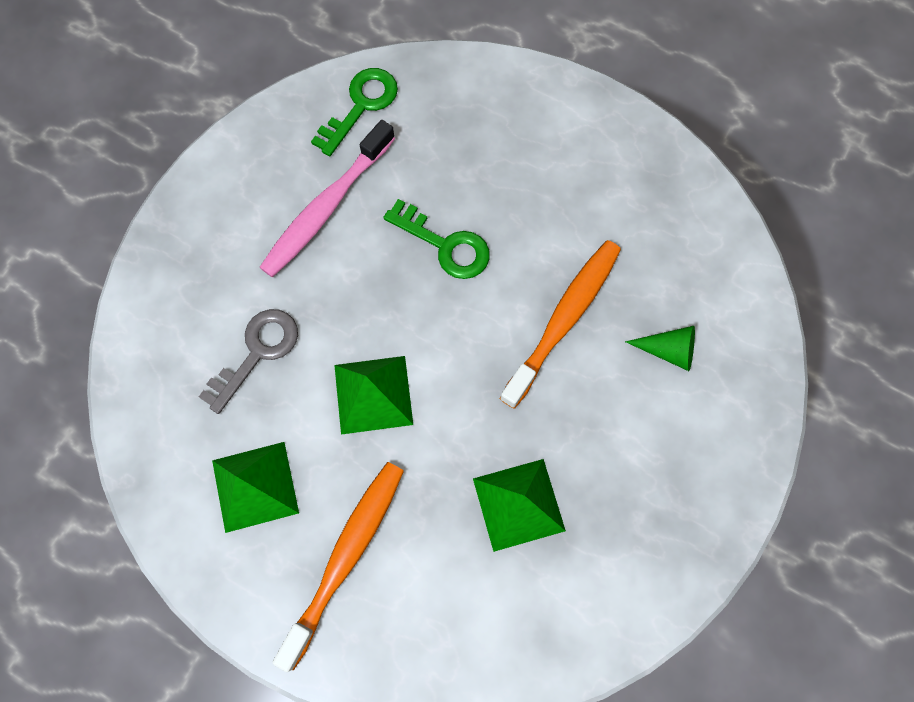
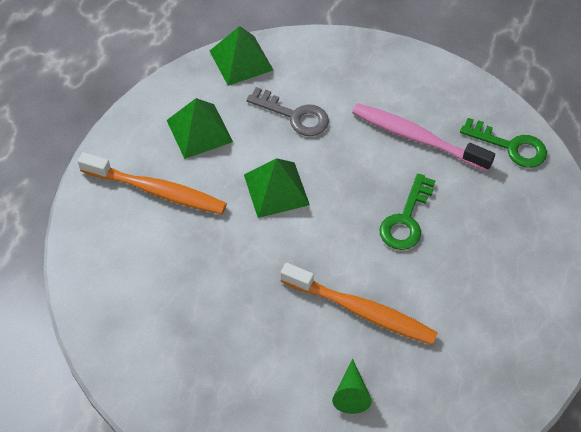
camera: 80 degrees right, 15 degrees down
green pyramid [473,459,566,552] -> green pyramid moved to [210,26,273,86]

